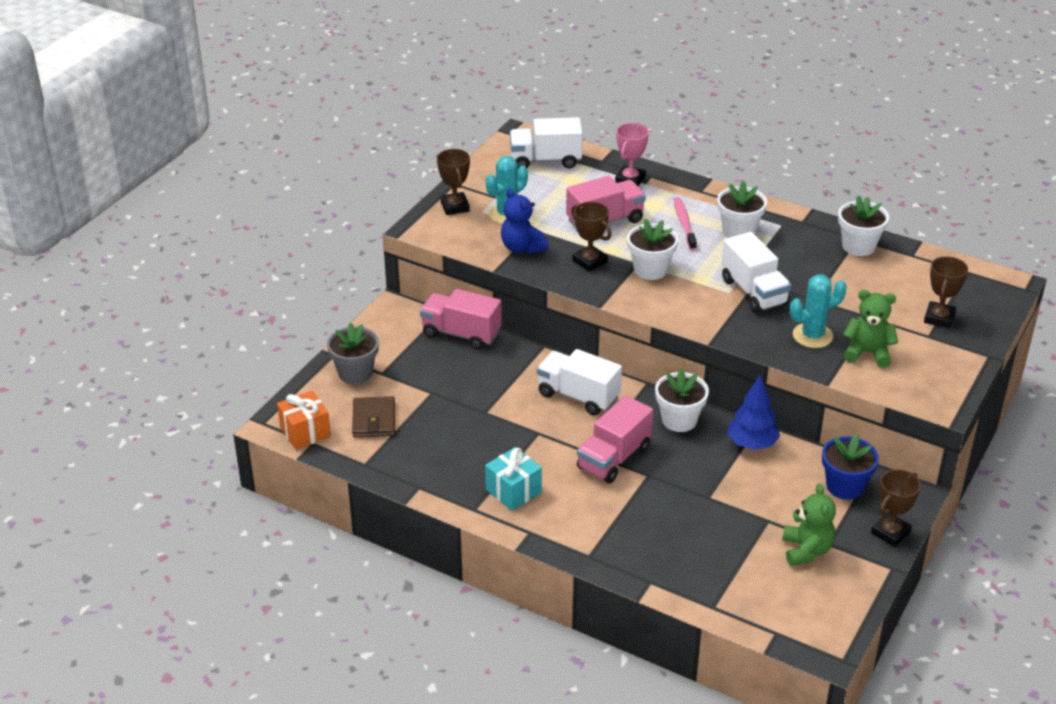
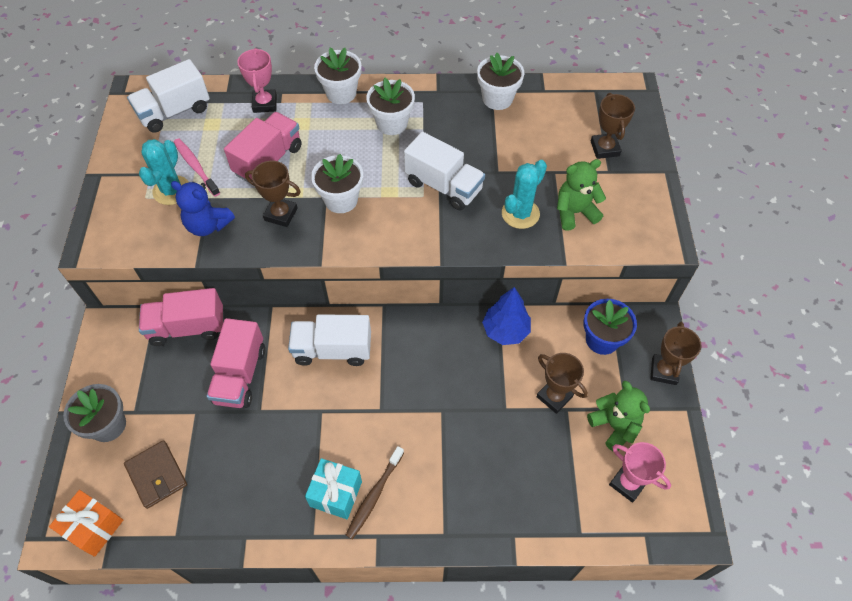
camera: 30 degrees left, 20 degrees up
brown trophy [437,149,470,215] -> brown trophy moved to [537,353,588,414]
pink truck [577,395,653,484] -> pink truck moved to [207,318,265,408]
white flower pot [655,368,709,432] -> white flower pot moved to [314,48,361,104]
pink toothbrush [674,197,697,250] -> pink toothbrush moved to [174,138,220,197]
none -> brown toothbrush [346,446,404,539]
none -> pink trophy [609,442,671,503]

